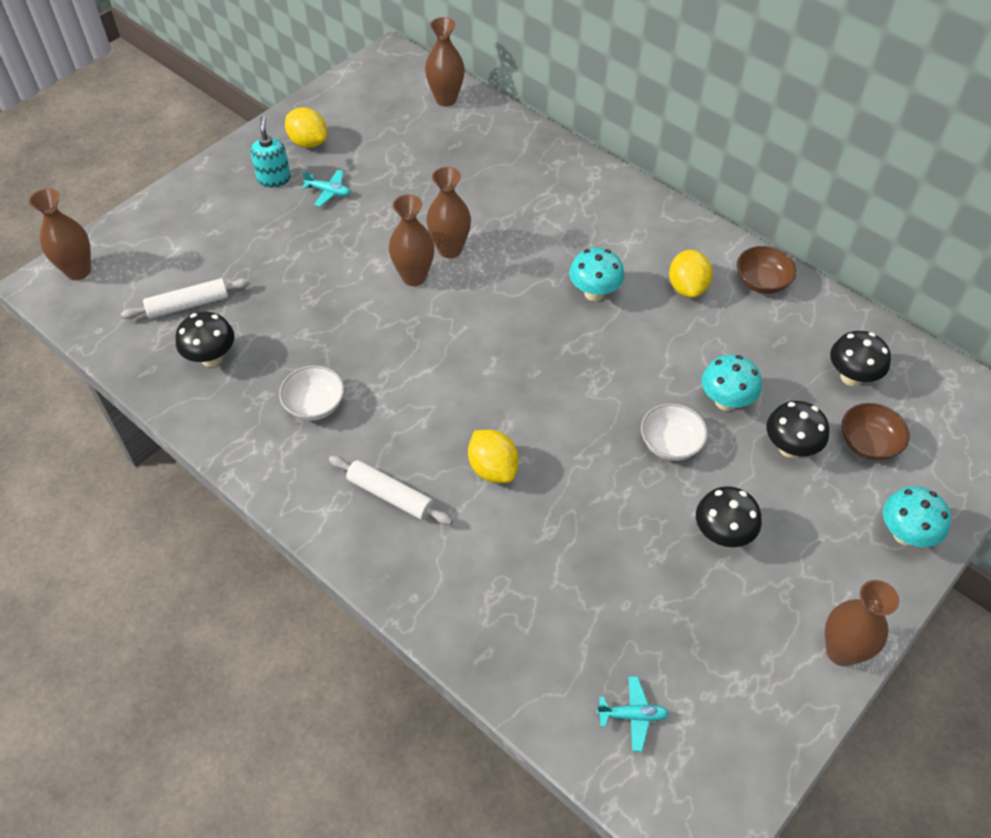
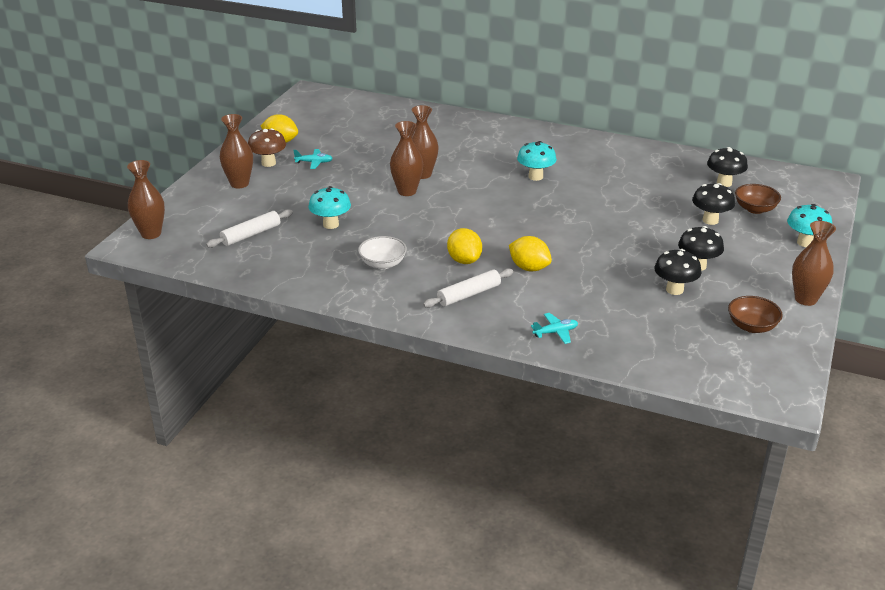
camera: 20 degrees left, 20 degrees down
black mushroom [176,312,234,367] -> black mushroom moved to [654,249,702,295]
turquoise soap dispenser [250,116,291,188] -> brown mushroom [248,128,286,167]
white rolling pin [329,455,453,525] -> white rolling pin turned 45 degrees counterclockwise [423,268,514,308]
brown vase [425,17,465,106] -> brown vase moved to [220,114,253,189]
turquoise plane [596,676,669,752] -> turquoise plane moved to [531,313,578,344]
white bowl [641,403,708,461] -> none
yellow lemon [669,250,713,298] -> yellow lemon moved to [447,228,482,264]
turquoise mushroom [702,355,762,411] -> turquoise mushroom moved to [309,186,351,229]
brown bowl [737,246,797,294] -> brown bowl moved to [728,296,783,333]

